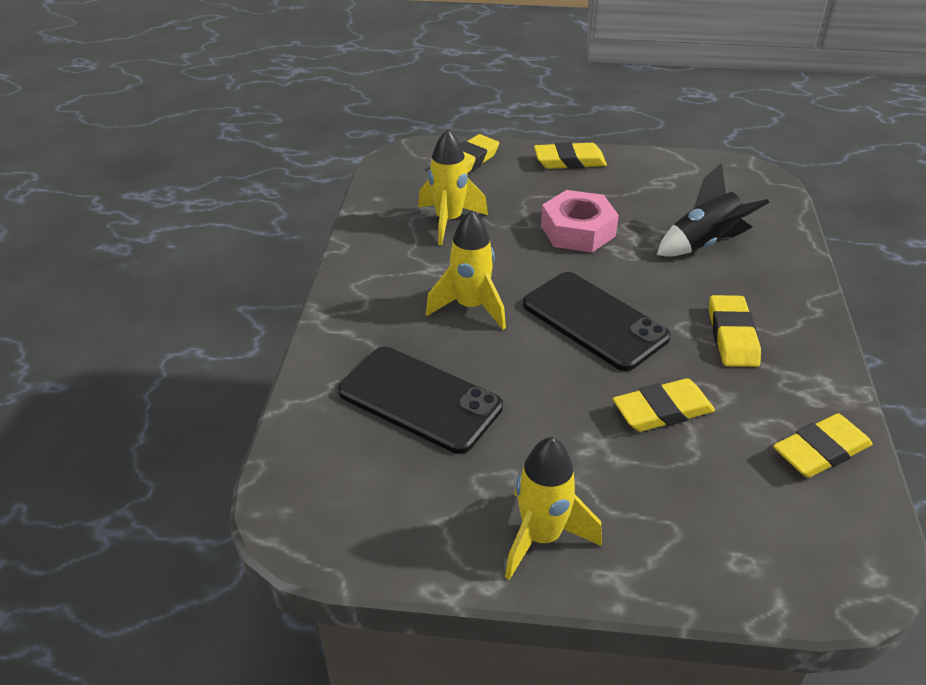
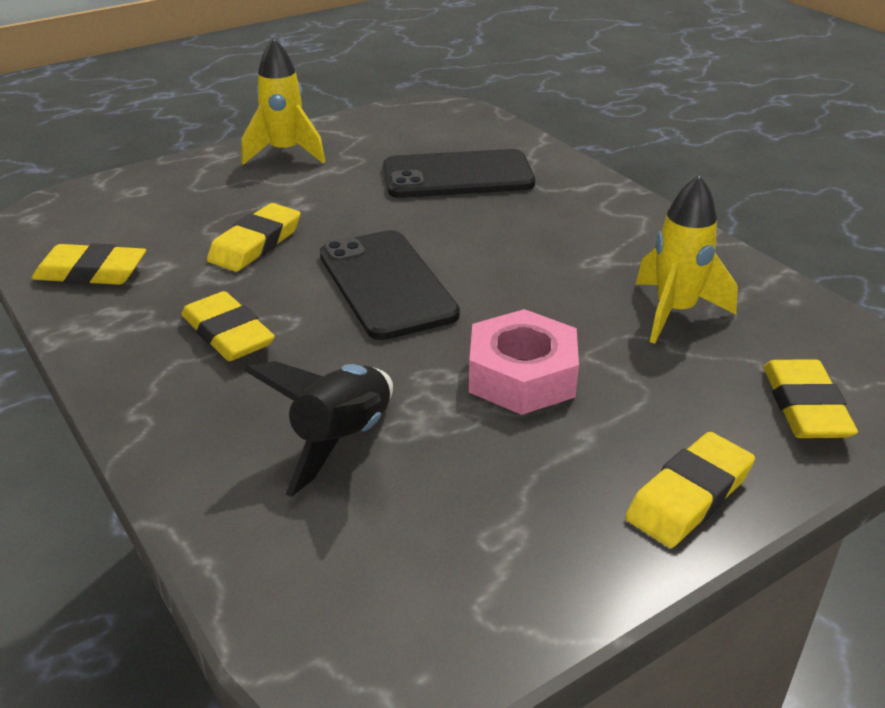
camera: 140 degrees right, 5 degrees down
yellow rocket [426,210,506,330] -> none
black phone [523,272,671,371] -> black phone turned 60 degrees clockwise [320,230,460,340]
yellow eraser [773,413,873,478] -> yellow eraser turned 75 degrees clockwise [32,243,146,285]

